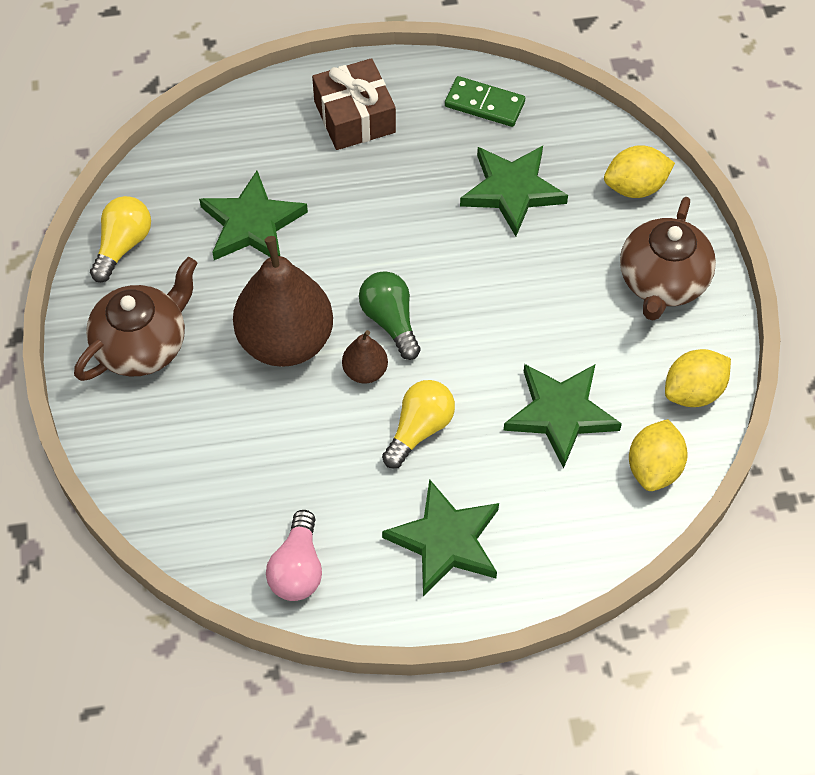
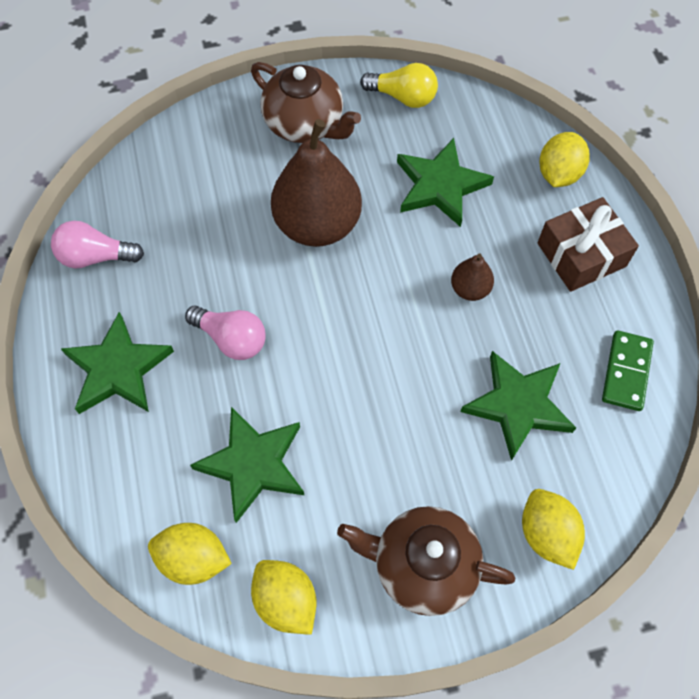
camera: 85 degrees right, 5 degrees up
brown pear [342,330,388,383] -> brown pear moved to [451,253,494,301]
green light bulb [359,271,421,360] -> none
yellow light bulb [382,380,455,468] -> pink light bulb [185,306,266,360]
none -> yellow lemon [539,132,590,187]

